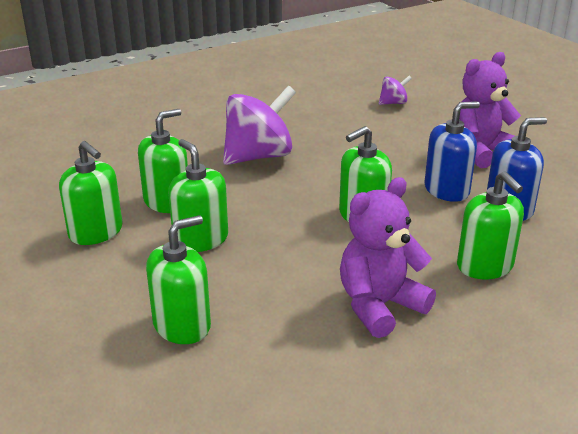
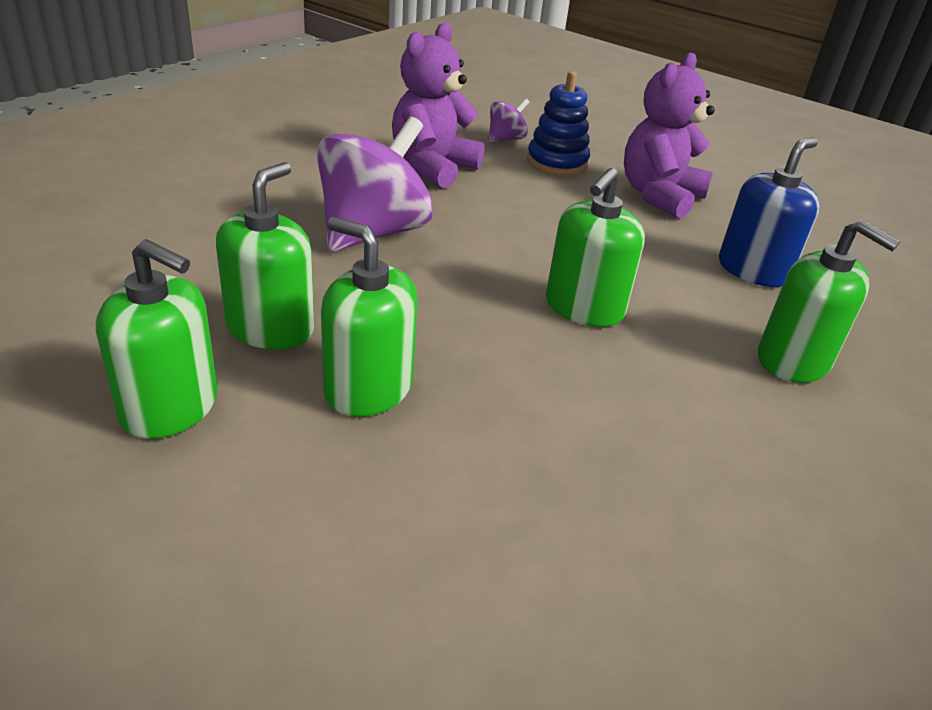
camera: 25 degrees left, 5 degrees up
green soap dispenser [146,215,211,344] -> none
purple teddy bear [340,177,436,338] -> purple teddy bear moved to [392,23,484,188]
blue soap dispenser [424,101,480,202] -> none
none -> blue stacking toy [527,71,590,176]

